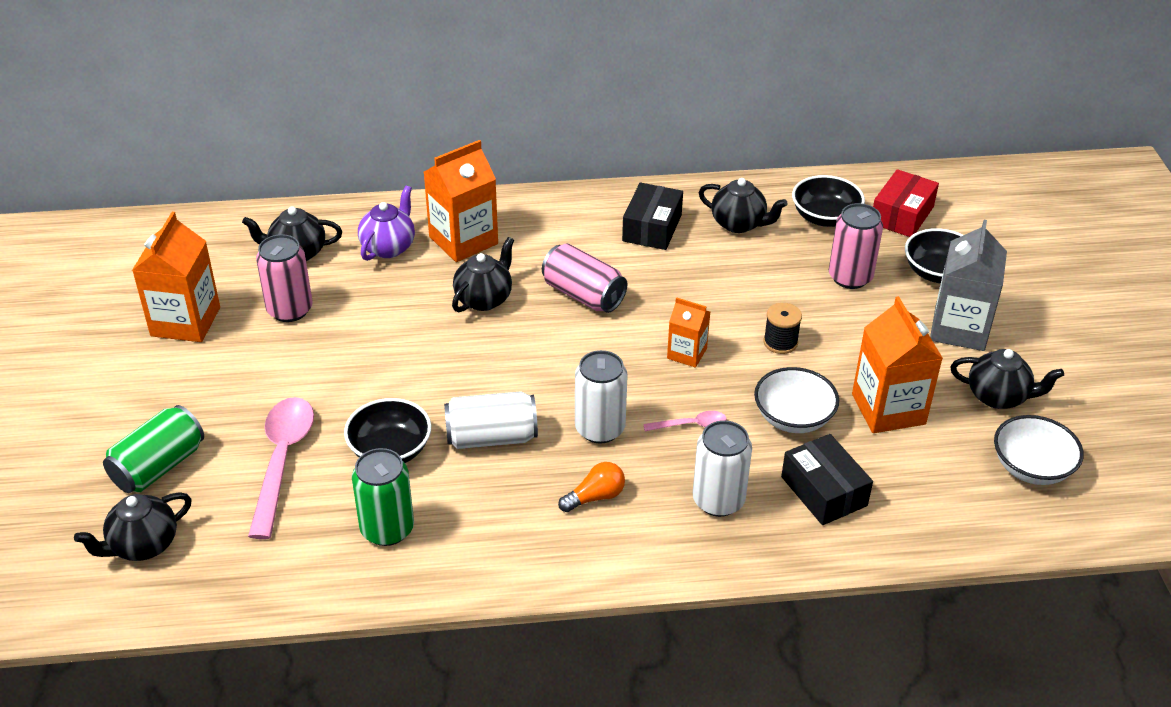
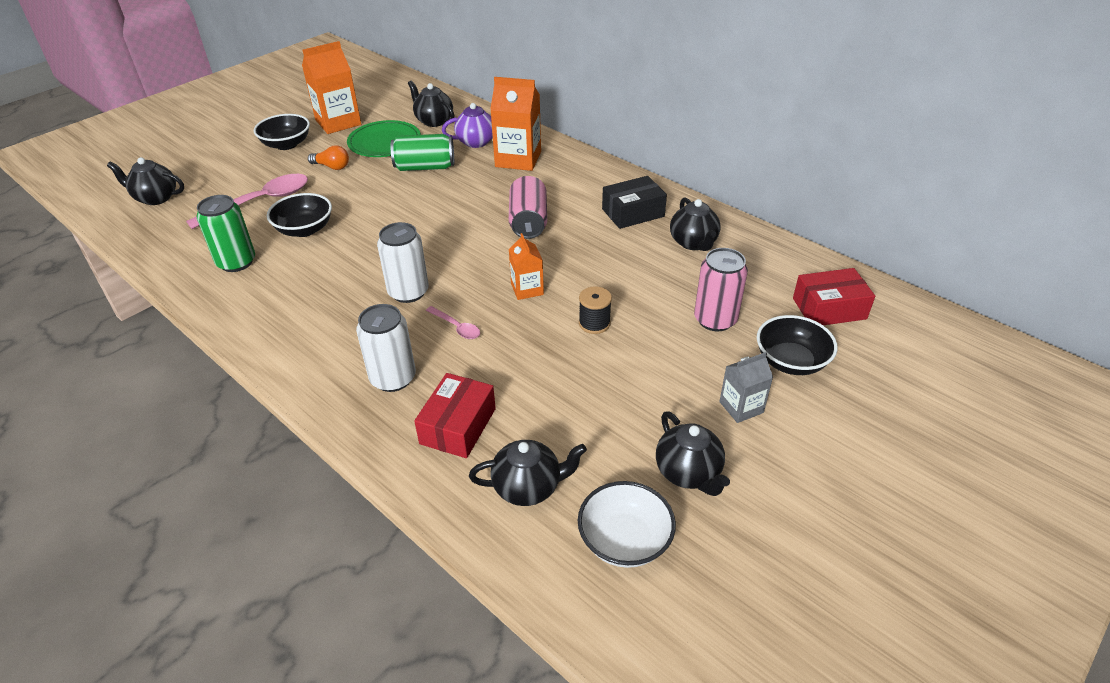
camera: 50 degrees right, 0 degrees up
green can [103,405,204,493] -> green can moved to [391,134,454,171]
pink can [256,234,313,322] -> green plate [347,120,421,157]
white can [444,391,538,449] -> none
black teapot [452,237,514,312] -> black teapot moved to [469,440,587,506]
orange light bulb [558,462,625,512] -> orange light bulb moved to [308,145,349,170]
white bowl [754,367,839,433] -> none
black box [781,434,873,525] -> red box [414,373,496,458]
black bowl [792,175,865,227] -> black bowl moved to [254,114,310,150]
orange carton [852,296,943,433] -> none
grey carton [930,220,1007,351] -> grey carton [719,352,773,423], size x0.57

